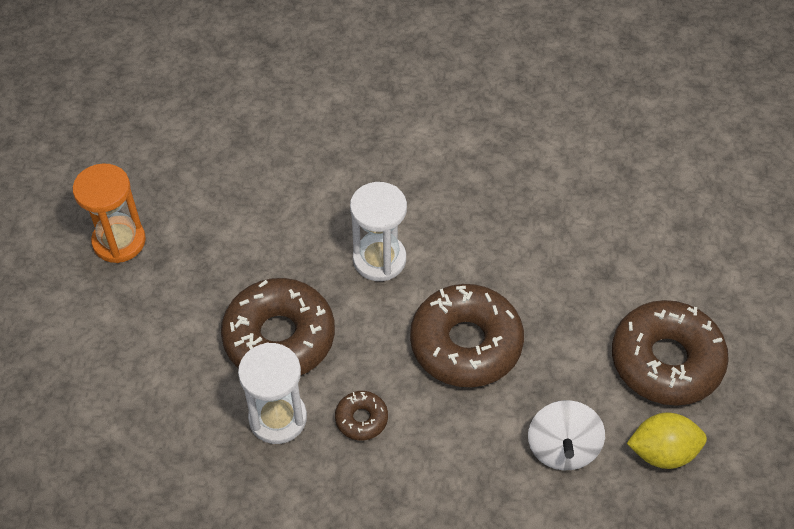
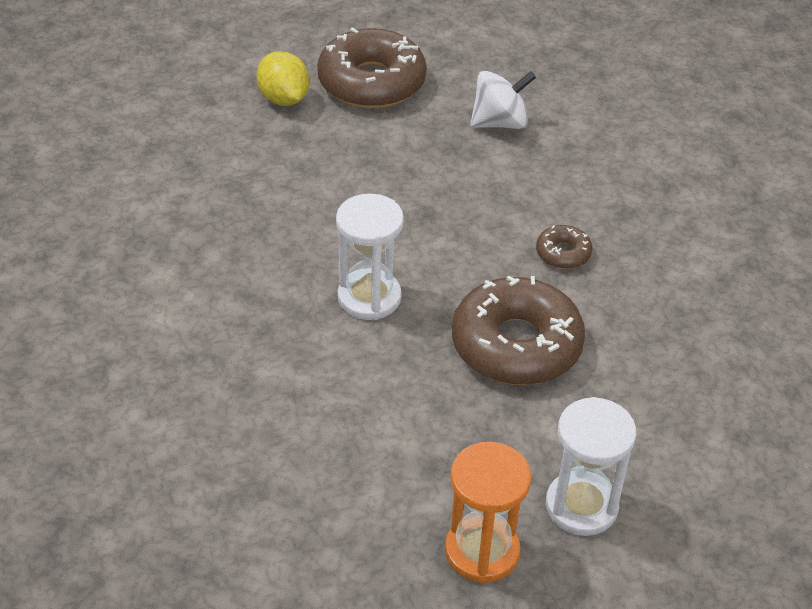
camera: 115 degrees left, 10 degrees down
white hourglass [238,343,307,444] -> white hourglass moved to [546,397,636,536]
brown donut [410,284,524,387] -> none
yellow lemon [627,412,707,469] -> yellow lemon moved to [256,51,309,106]

